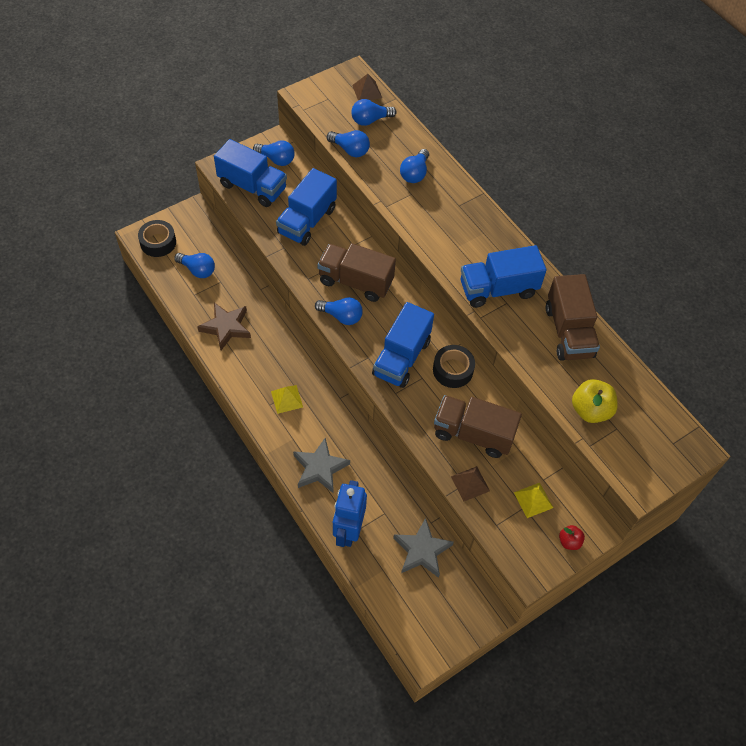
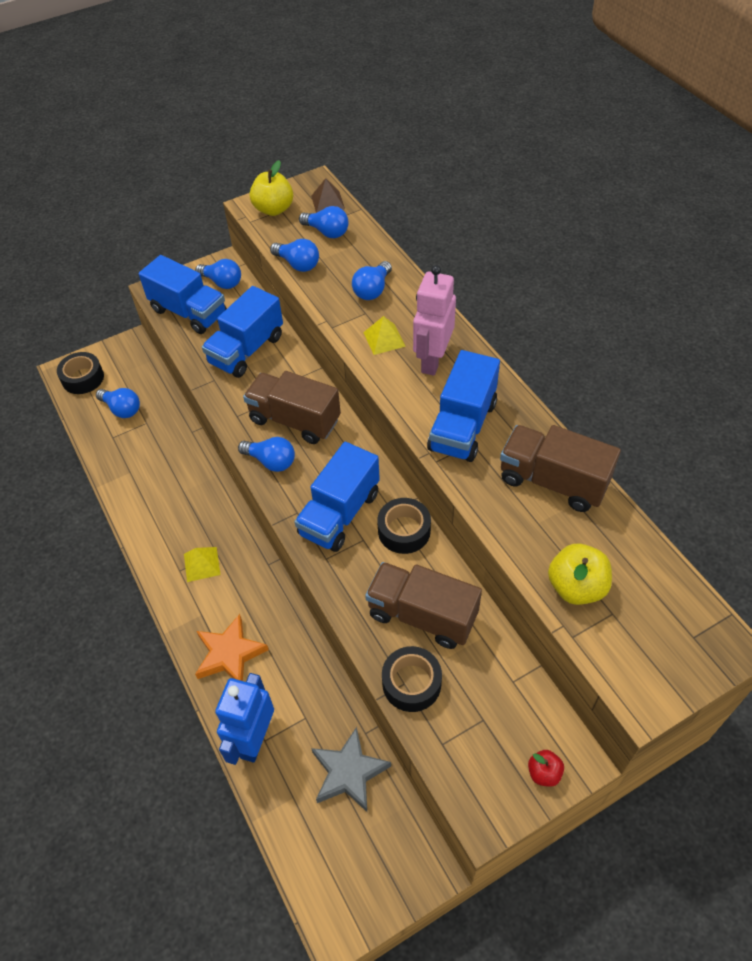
camera: 10 degrees right, 5 degrees down
brown star [197,302,251,350] -> none
grey star [293,438,350,494] -> orange star [195,614,269,681]
blue light bulb [351,99,396,126] -> blue light bulb turned 135 degrees counterclockwise [299,206,349,238]
brown pyramid [451,466,490,501] -> black tape [382,646,442,712]
blue truck [461,245,547,308] -> blue truck turned 60 degrees counterclockwise [427,350,500,462]
yellow pyramid [514,483,553,518] -> yellow pyramid moved to [363,316,406,355]
brown truck [546,274,600,361] -> brown truck turned 120 degrees clockwise [500,425,621,512]
none -> yellow apple [250,160,293,216]
none -> pink robot [413,265,456,376]

